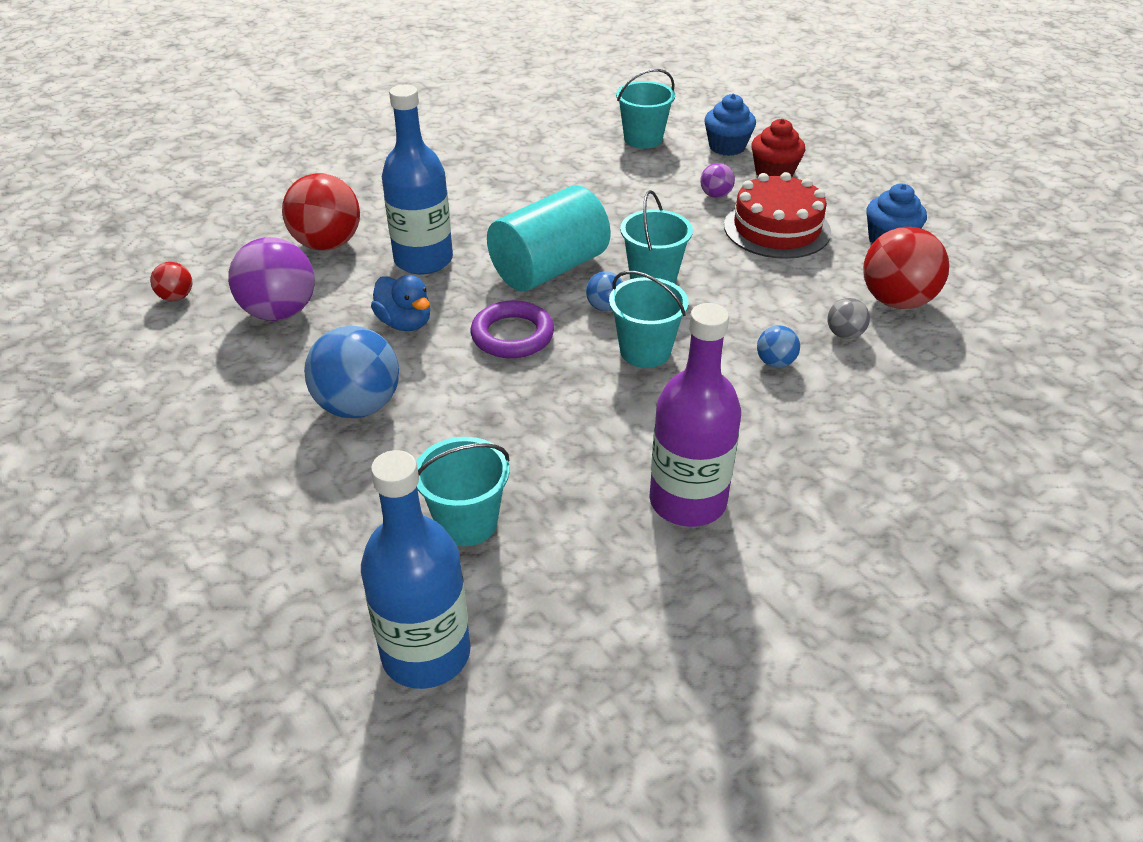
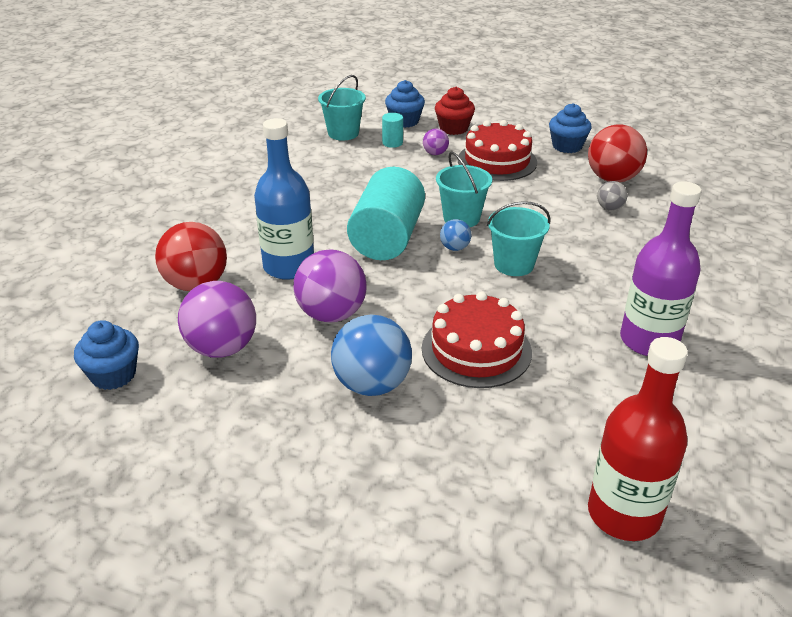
camera: 35 degrees left, 5 degrees down
red ball [150,262,192,301] -> blue cupcake [74,320,139,390]
blue bottle [361,450,471,689] -> red bottle [588,337,688,541]
blue duck [371,275,430,331] -> purple ball [293,249,367,323]
turquoise bucket [416,437,510,546] -> none
purple ring [471,300,554,358] -> none
blue ball [757,325,800,368] -> none
none -> turquoise cylinder [382,113,403,148]
none -> red cake [422,291,532,388]

